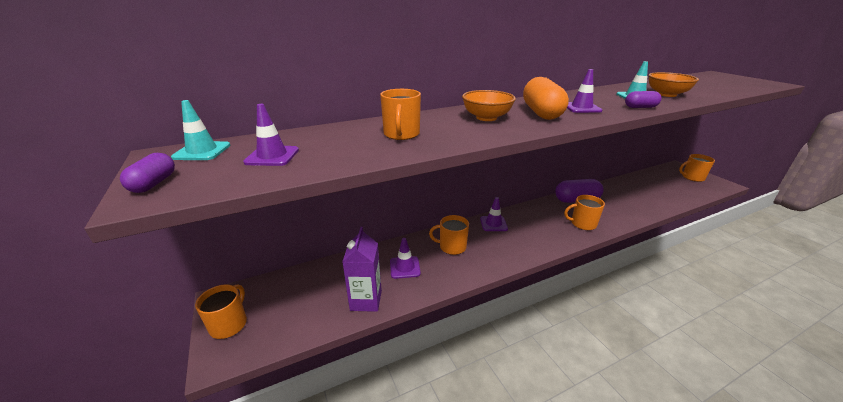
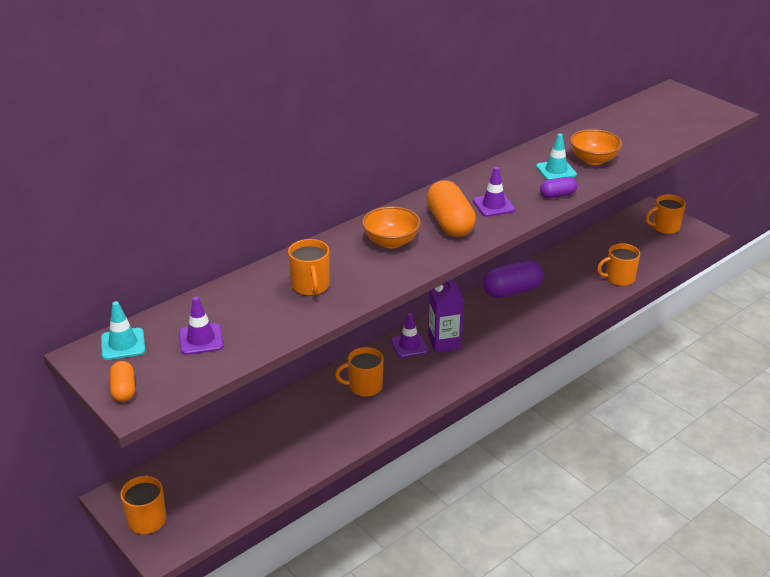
camera: 15 degrees left, 5 degrees up
purple capsule [120,153,175,193] -> orange capsule [110,361,135,402]
purple carton [342,227,382,312] -> purple carton moved to [428,280,464,353]
purple traffic cone [390,238,421,279] -> none
orange mug [564,195,605,230] -> orange mug moved to [597,243,640,286]

